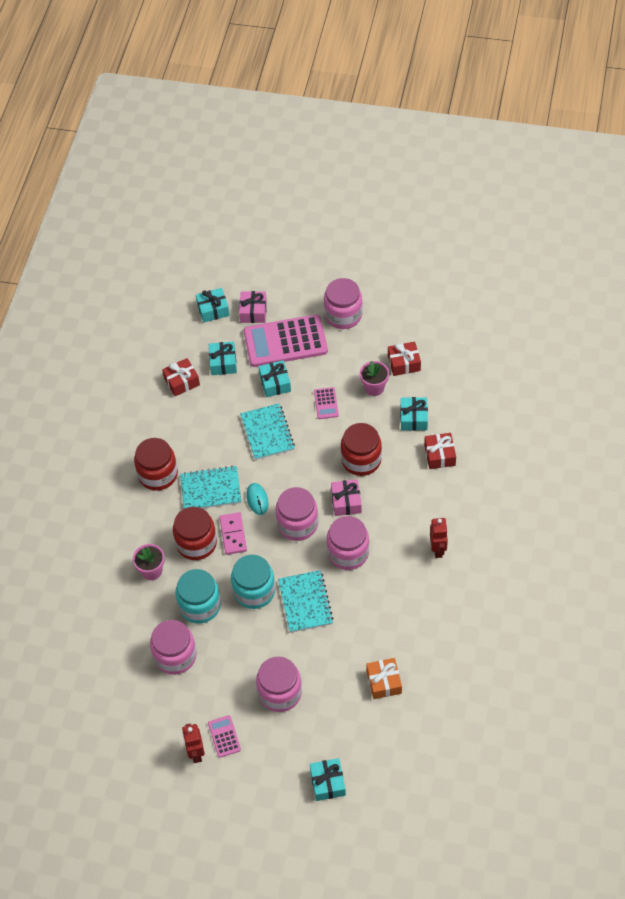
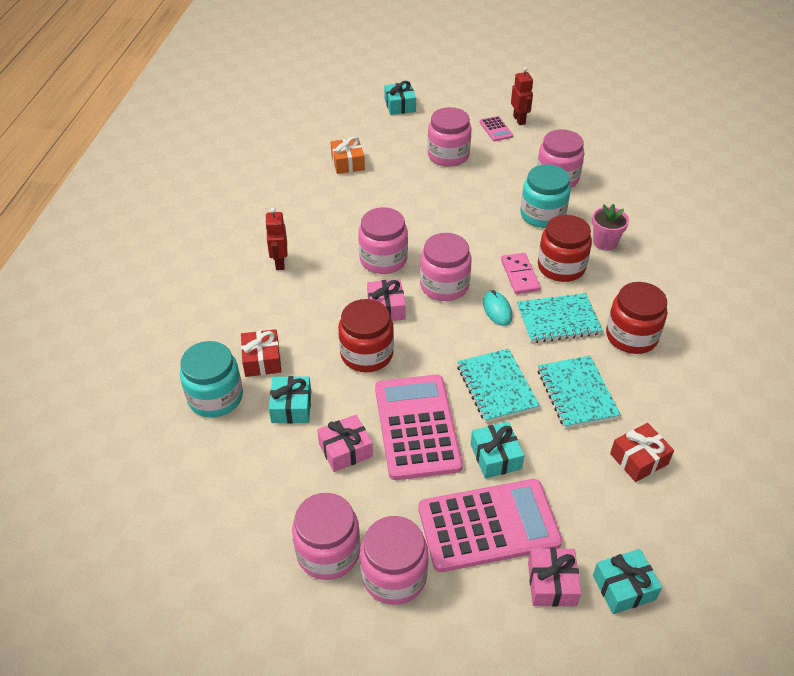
camera: 175 degrees right, 10 degrees down
turquoise gift [209,341,237,375] -> none
turquoise jar [231,555,275,609] -> turquoise jar moved to [180,341,243,417]
turquoise notebook [278,570,334,633] -> turquoise notebook moved to [538,356,621,428]
pink calculator [314,387,339,419] -> pink calculator [375,375,463,480], size x2.31
pink flower pot [360,361,389,396] -> pink gift [317,415,373,472]
red gift [388,342,421,376] -> none
none -> pink jar [292,493,360,580]

